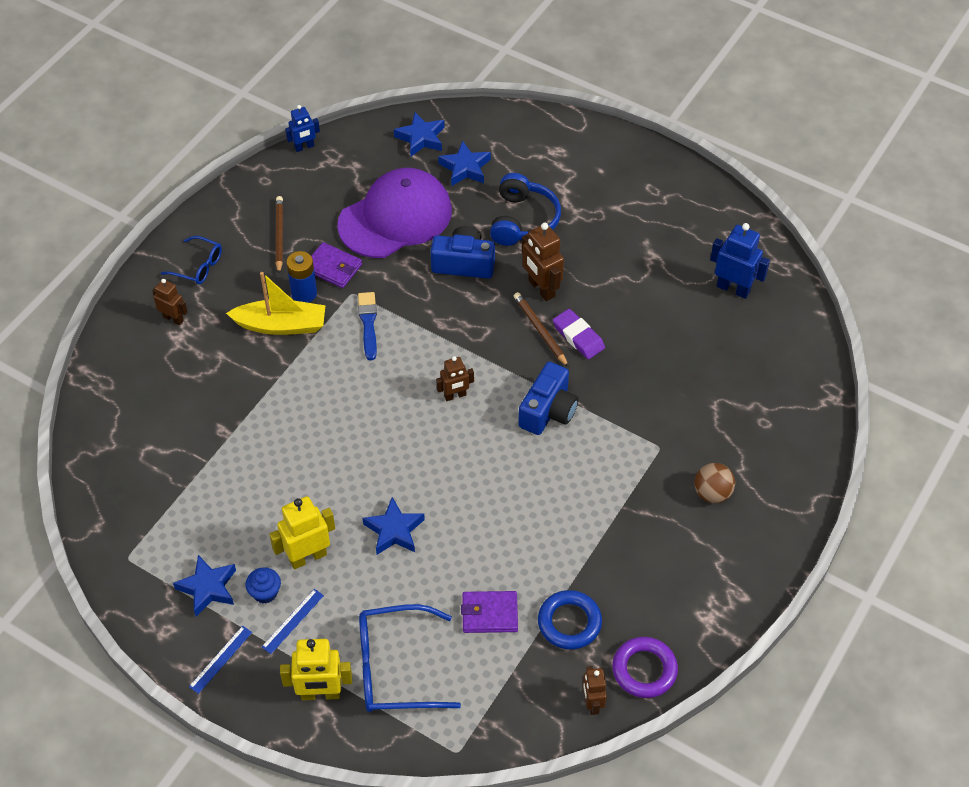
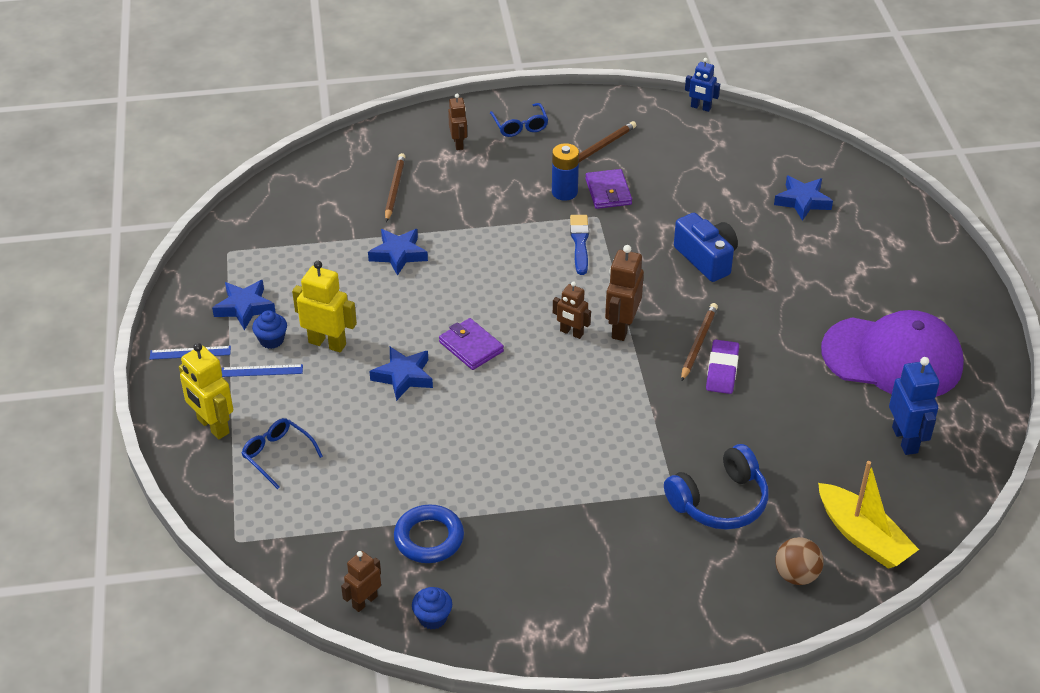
camera: 50 degrees right, 10 degrees down
yellow boat [226,272,326,335] -> yellow boat moved to [818,461,919,569]
purple cap [337,168,452,258] -> purple cap moved to [821,310,964,397]
blue brush [358,292,377,360] -> blue brush turned 45 degrees counterclockwise [570,215,589,275]
blue glasses [359,604,461,712] -> blue glasses [241,418,323,489], size x0.57
blue star [394,112,444,156] -> blue star moved to [368,229,428,276]
purple wallet [461,591,518,633] -> purple wallet moved to [439,318,504,370]
blue headphones [490,173,561,246] -> blue headphones moved to [664,444,768,530]
blue camera [518,362,578,435] -> none
brown robot [522,223,564,301] -> brown robot moved to [605,245,644,341]
purple ring [612,637,678,698] -> blue cupcake [412,587,452,629]
brown ball [694,463,735,503] -> brown ball moved to [775,537,824,585]
none -> brown pencil [385,153,406,222]

